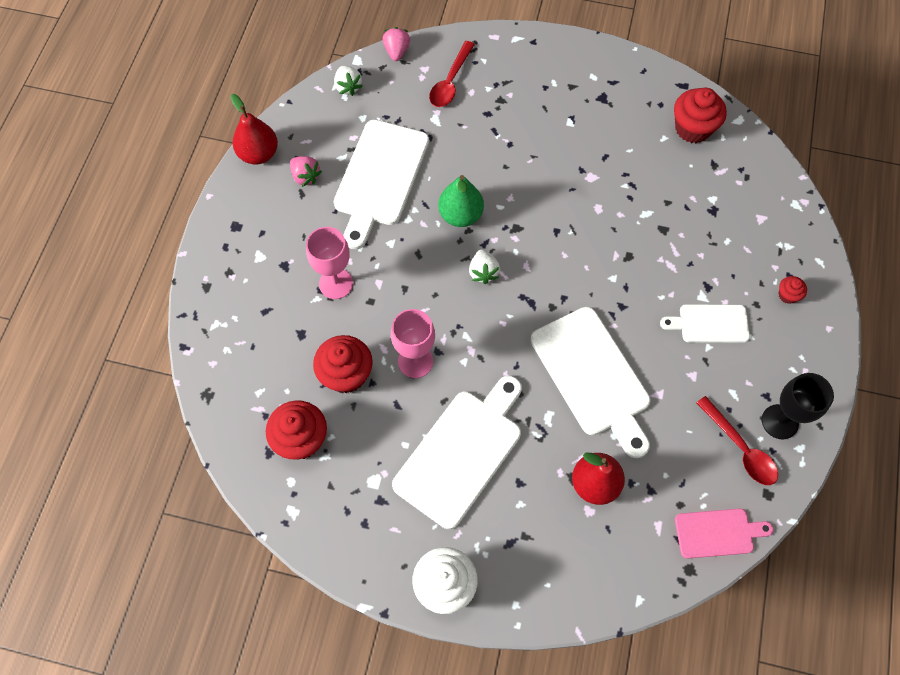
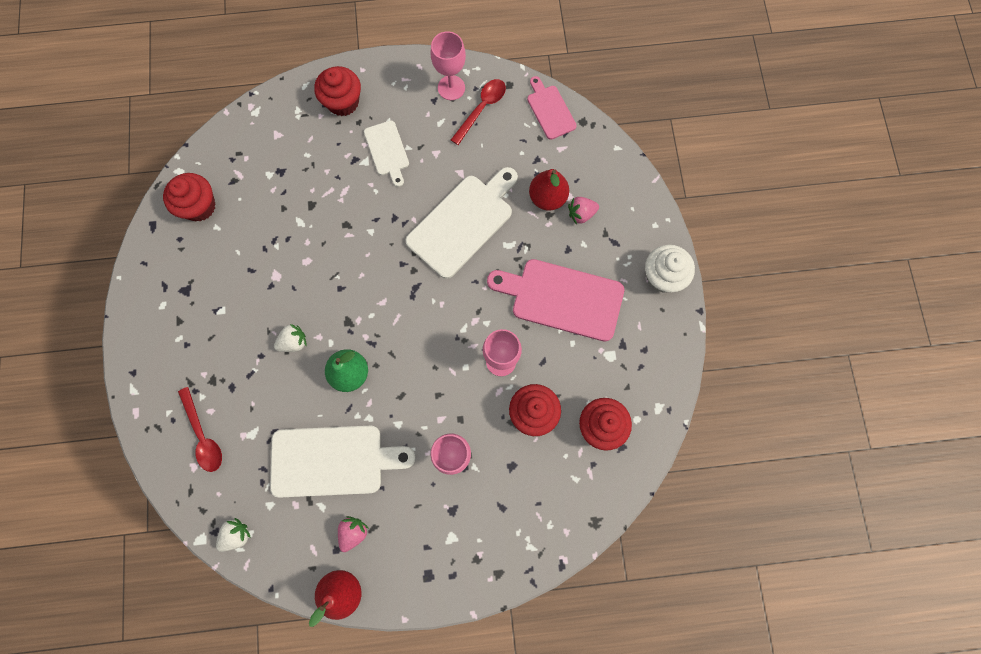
camera: 110 degrees left, 10 degrees up
pink strawberry [383,27,410,61] -> pink strawberry moved to [568,197,599,224]
white cutting board [392,376,522,529] -> pink cutting board [487,259,624,342]
red spoon [429,41,475,107] -> red spoon turned 60 degrees clockwise [178,387,222,472]
white strawberry [469,249,500,284] -> white strawberry moved to [274,324,307,352]
black goblet [762,373,834,439] -> pink goblet [431,31,466,100]
red cupcake [778,276,807,304] -> red cupcake [314,66,361,116], size x2.04

